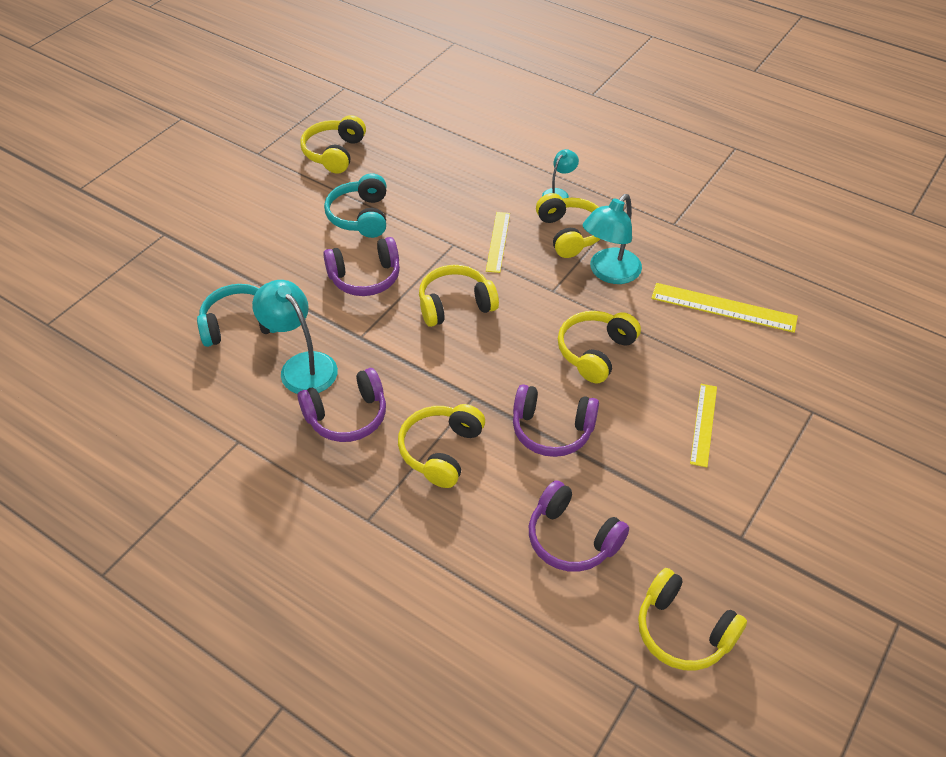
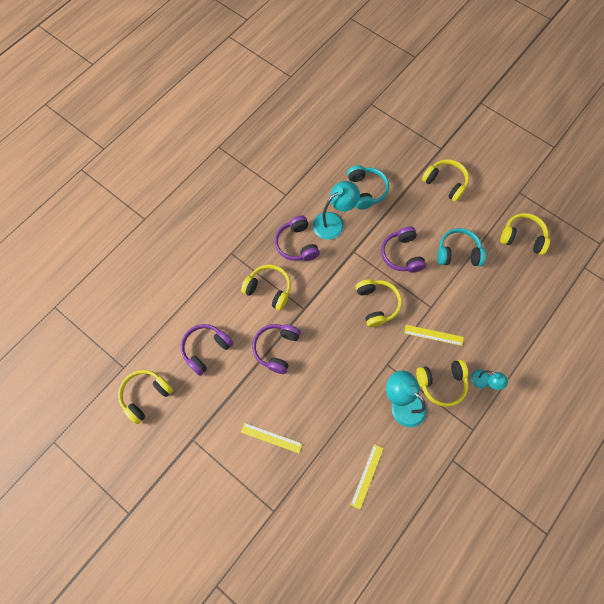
camera: 95 degrees right, 20 degrees up
yellow headphones [558,311,641,383] -> yellow headphones moved to [422,159,469,202]
yellow ruler [651,283,798,333] -> yellow ruler [351,444,384,509], size x0.66

